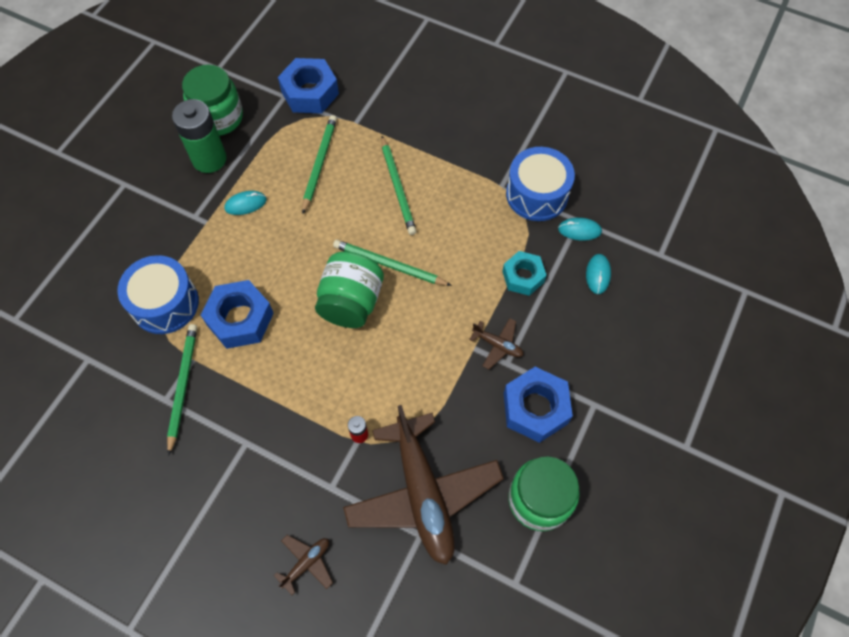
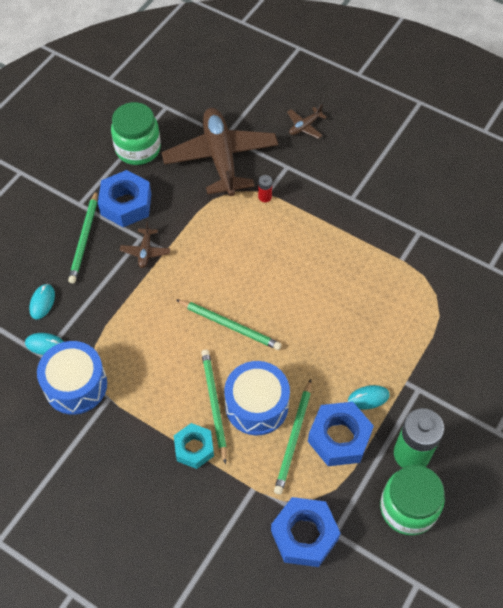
camera: 175 degrees left, 5 degrees down
blue drum [118,255,199,334] -> blue drum moved to [224,361,290,436]
green pencil [167,324,197,456] -> green pencil moved to [68,190,97,283]
blue nut [201,280,274,349] -> blue nut moved to [308,402,374,466]
green jar [315,251,384,328] -> none
brown plane [469,318,523,369] -> brown plane turned 120 degrees counterclockwise [120,222,170,268]
turquoise nut [502,251,547,296] -> turquoise nut moved to [174,423,214,469]

